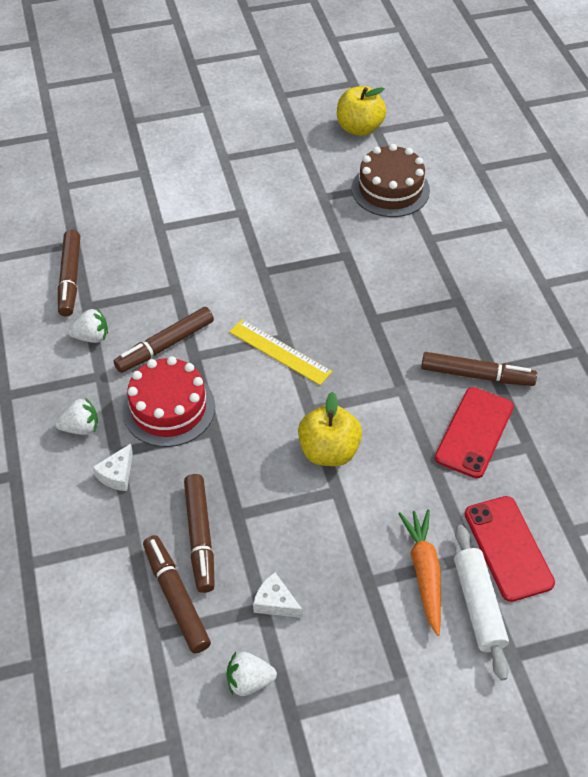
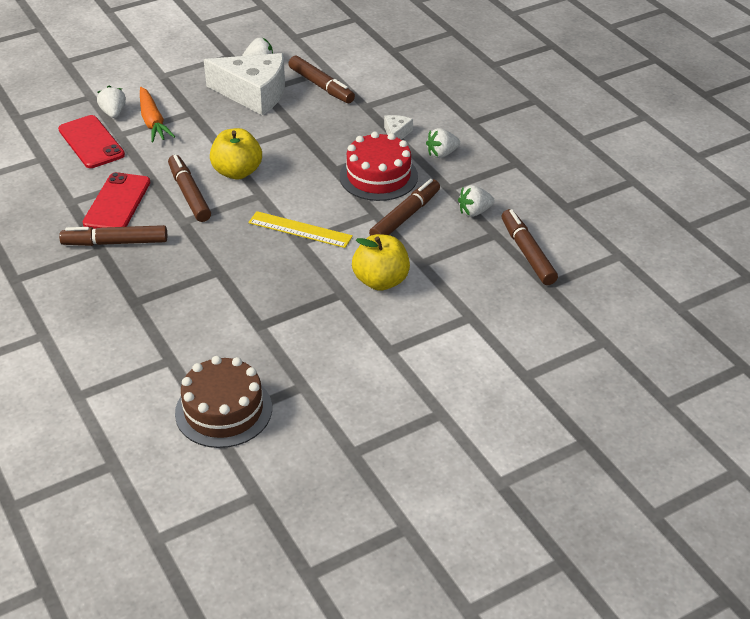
camera: 165 degrees right, 10 degrees down
brown marker [184,474,215,593] -> brown marker moved to [168,154,211,222]
white cheese [253,572,303,618] -> white cheese [204,53,285,116], size x2.36
yellow apple [337,86,386,136] -> yellow apple moved to [352,234,410,291]
white rolling pin [454,525,509,681] -> white strawberry [97,86,126,118]

